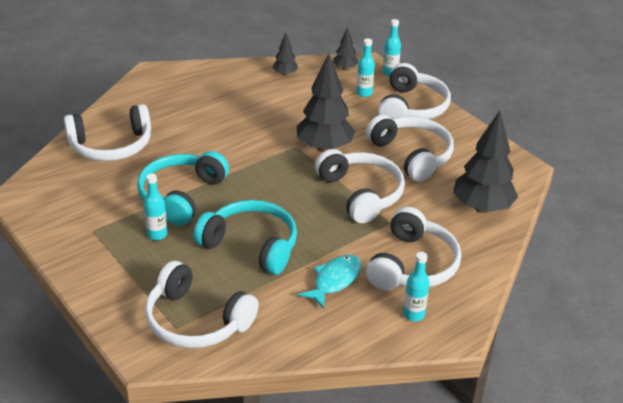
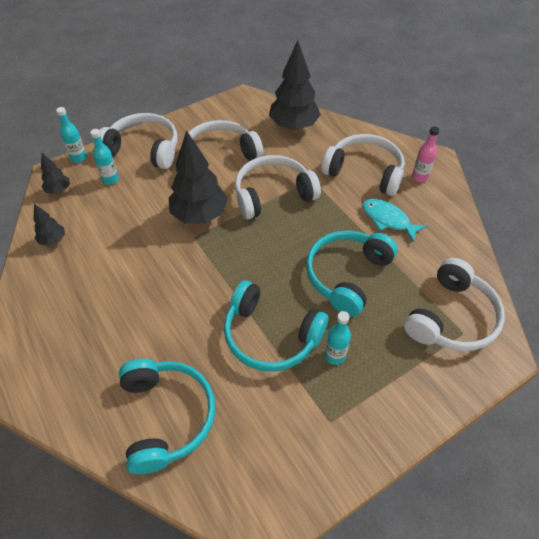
camera: 85 degrees left, 15 degrees up
white headphones [64,104,151,161] -> turquoise headphones [119,359,215,474]
turquoise bottle [403,252,430,321] -> pink bottle [412,126,439,182]

